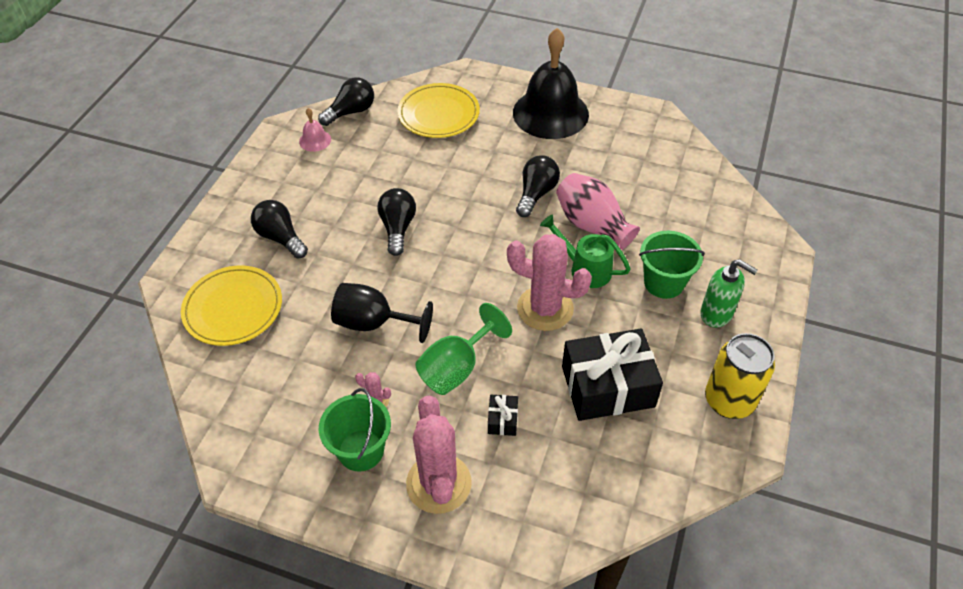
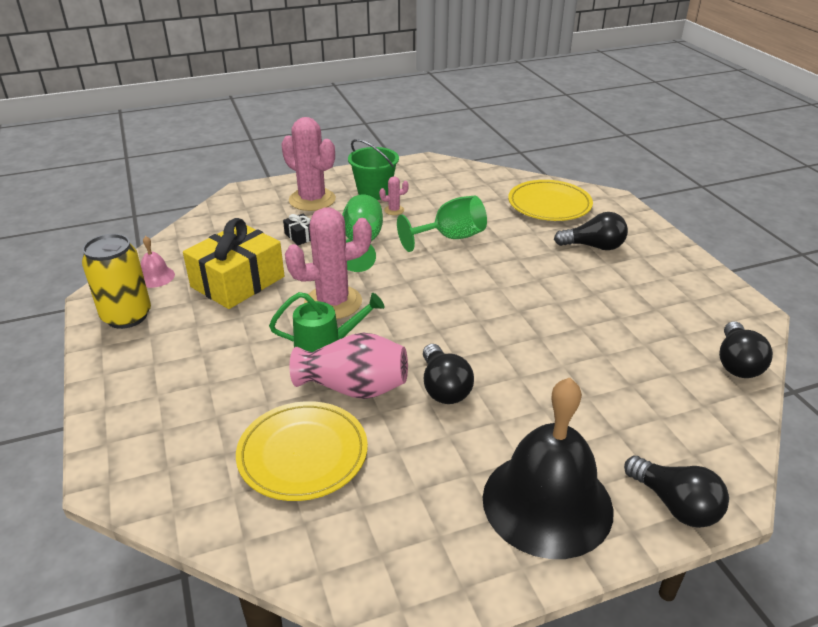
camera: 140 degrees right, 15 degrees down
pink bell [299,108,331,152] -> pink bell moved to [141,236,175,288]
black goblet [331,283,433,343] -> green goblet [397,196,487,252]
black light bulb [377,188,416,256] -> black light bulb moved to [624,456,729,528]
yellow plate [398,83,480,138] -> yellow plate moved to [236,401,368,501]
black gift [562,328,663,421] -> yellow gift [183,218,285,309]
green bucket [639,231,705,299] -> none
green soap dispenser [700,259,758,328] -> none

